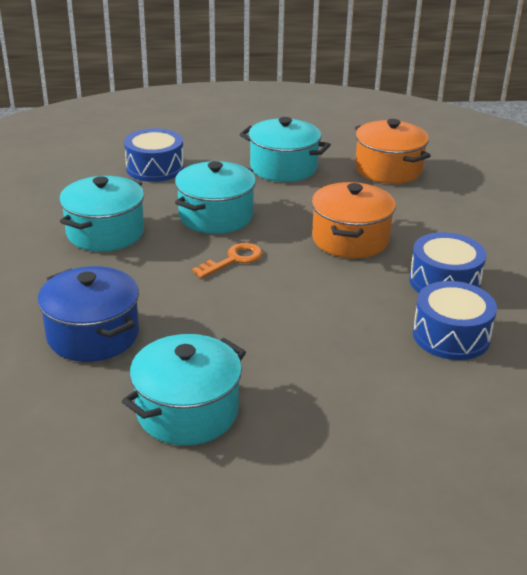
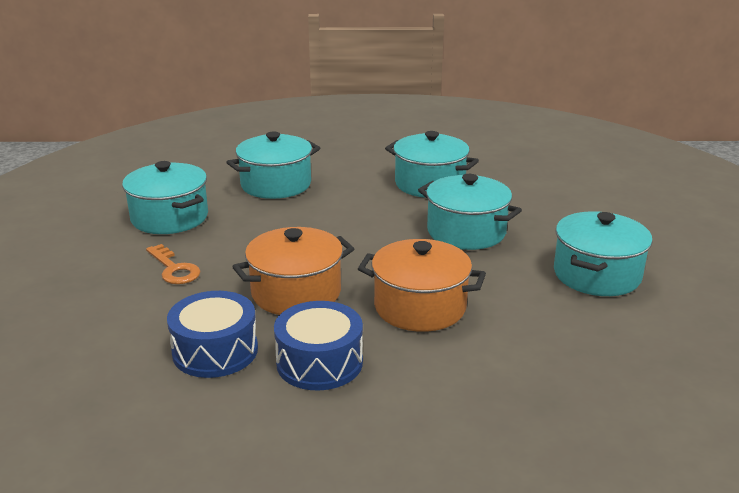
camera: 95 degrees right, 5 degrees down
blue pot [38,266,139,362] -> turquoise pot [226,131,320,199]
blue drum [124,128,184,182] -> none
orange key [192,243,263,279] -> orange key moved to [146,244,201,284]
orange pot [355,119,431,184] -> orange pot moved to [232,227,354,315]

